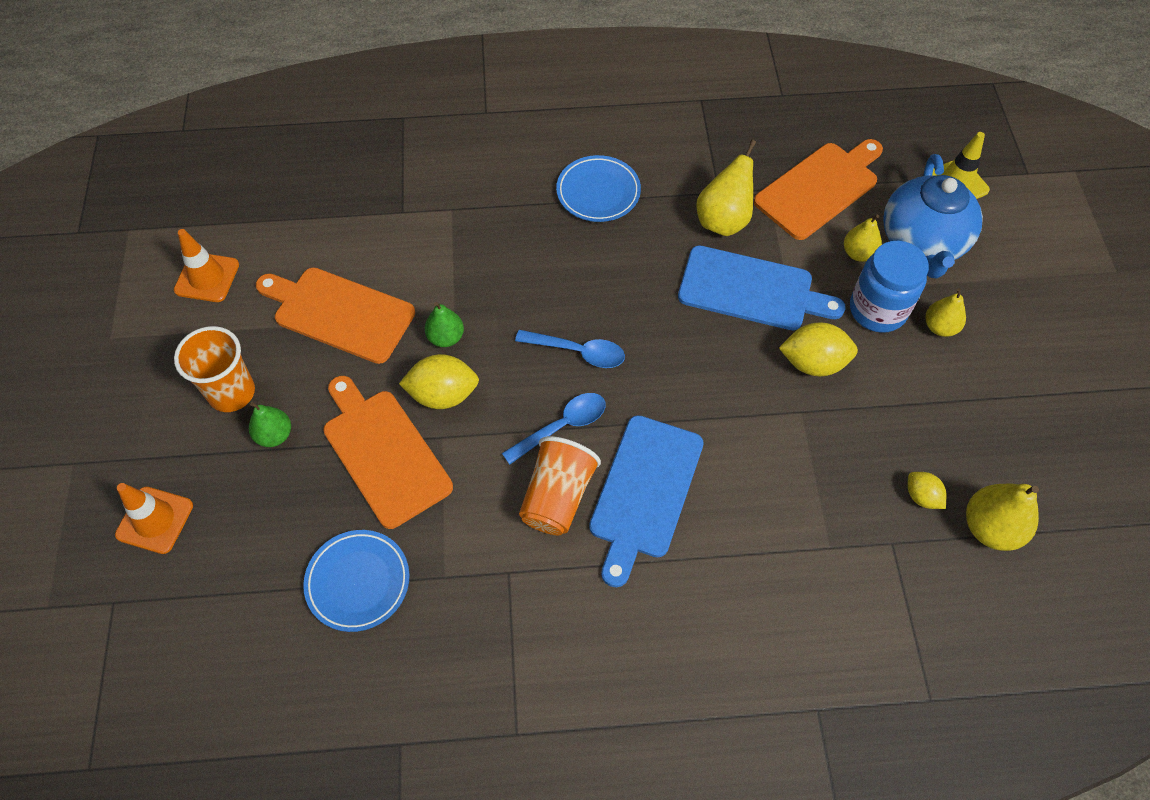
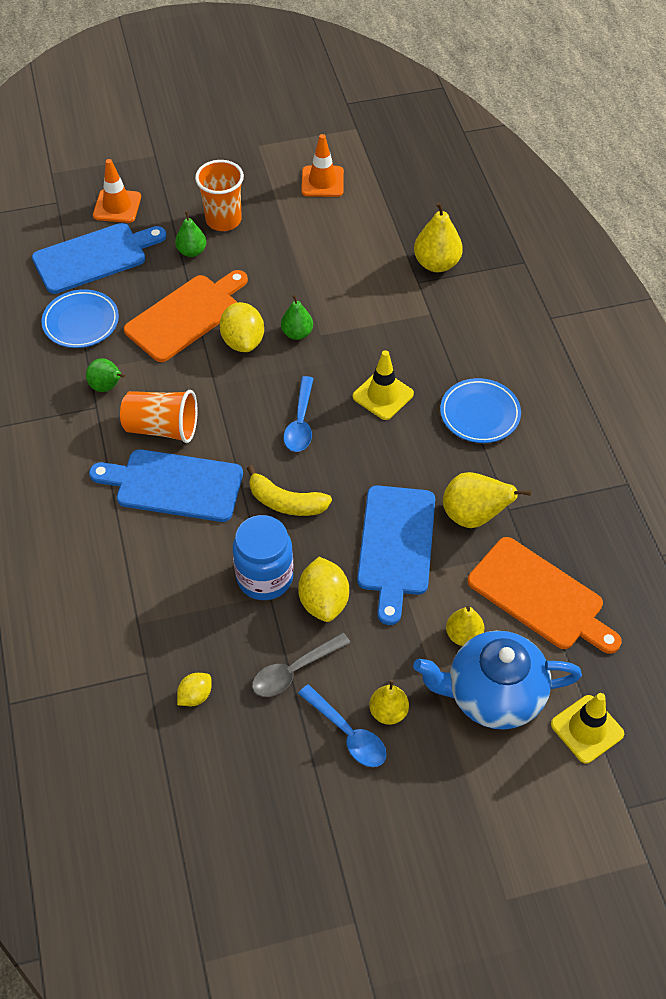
camera: 80 degrees right, 5 degrees down
orange cutting board [256,267,415,364] -> none
blue spoon [502,393,606,465] -> blue spoon moved to [298,684,387,767]
blue jar [850,241,929,333] -> blue jar moved to [233,515,293,600]
yellow pear [966,484,1039,551] -> yellow pear moved to [414,202,463,272]
none -> blue cutting board [32,223,166,294]
none -> green pear [86,358,125,392]
none -> yellow banana [247,465,332,516]
none -> grey spoon [252,633,350,697]
none -> yellow traffic cone [353,350,414,420]

